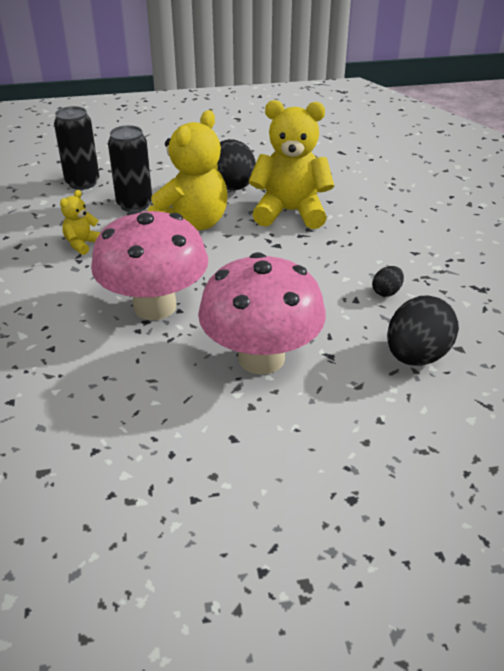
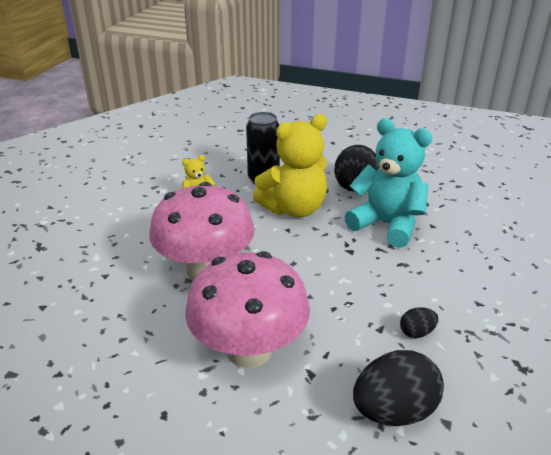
camera: 30 degrees right, 5 degrees down
black can [54,106,99,190] -> none
yellow teddy bear [249,100,334,229] -> turquoise teddy bear [344,118,432,248]

